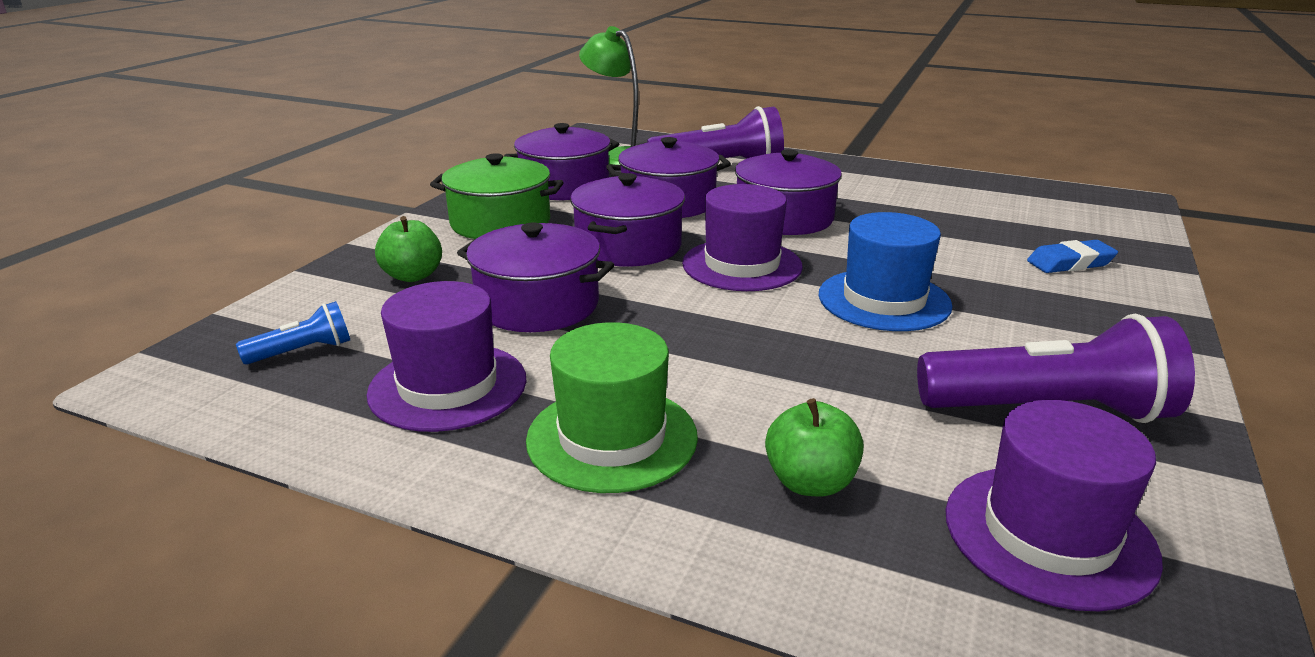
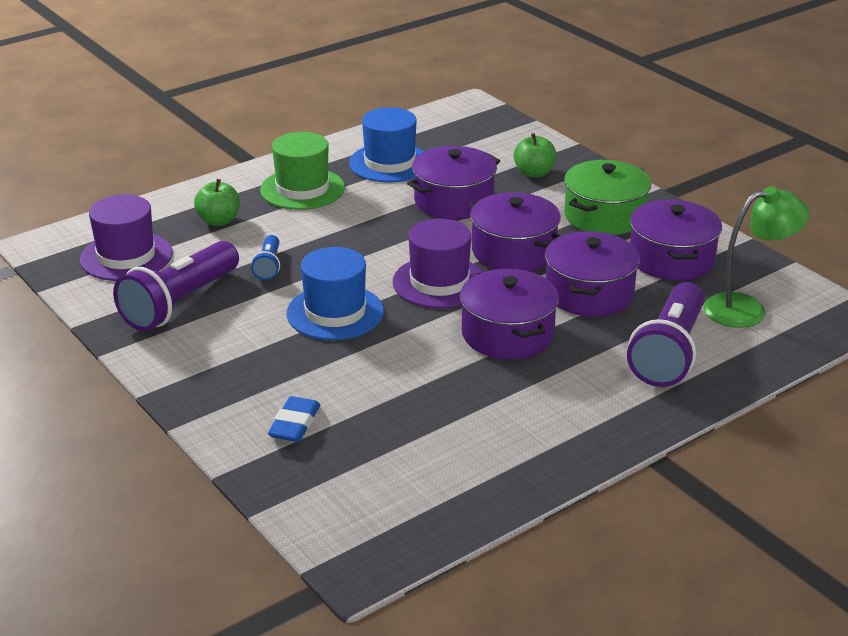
camera: 120 degrees right, 5 degrees up
blue flashlight [236,301,350,365] -> blue flashlight moved to [251,235,280,280]
purple hat [366,281,526,432] -> blue hat [349,107,425,182]

